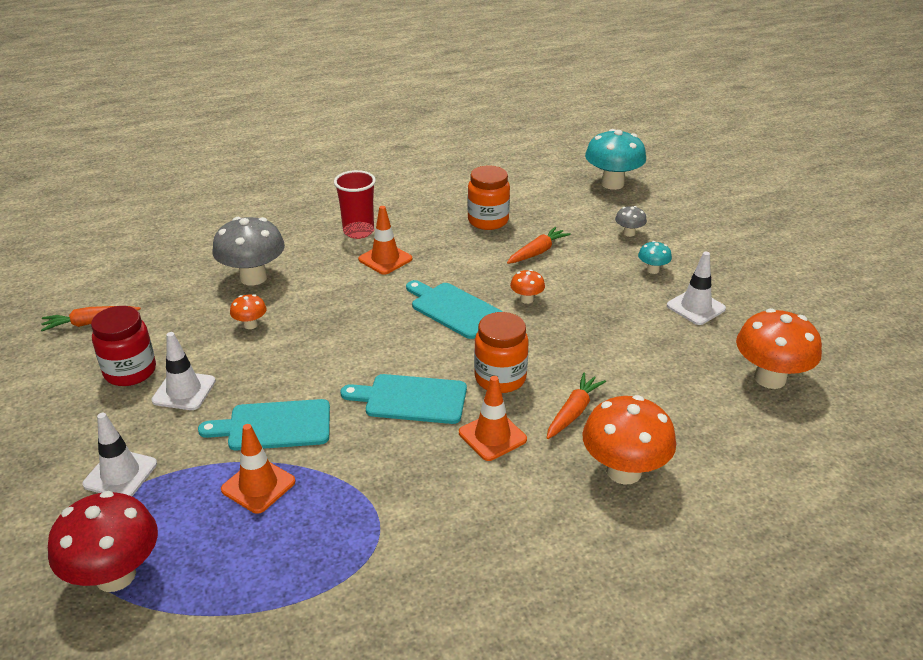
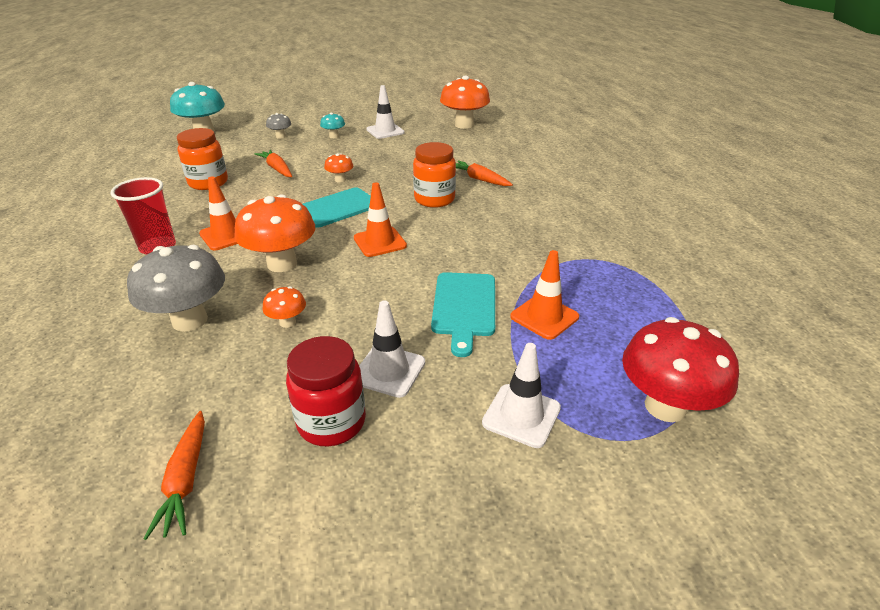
camera: 80 degrees left, 0 degrees up
turquoise cutting board [341,374,467,424] -> none
orange traffic cone [459,376,527,461] -> orange traffic cone moved to [354,182,407,257]
orange mushroom [582,395,676,485] -> orange mushroom moved to [234,194,315,272]

